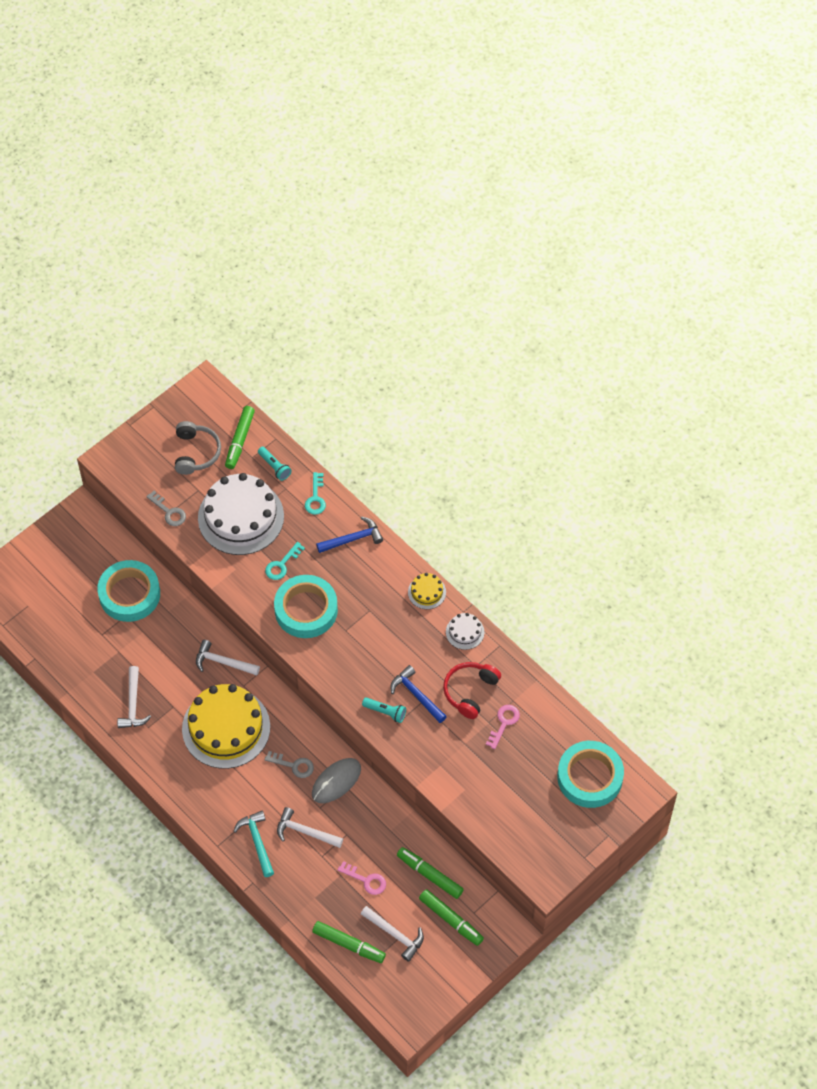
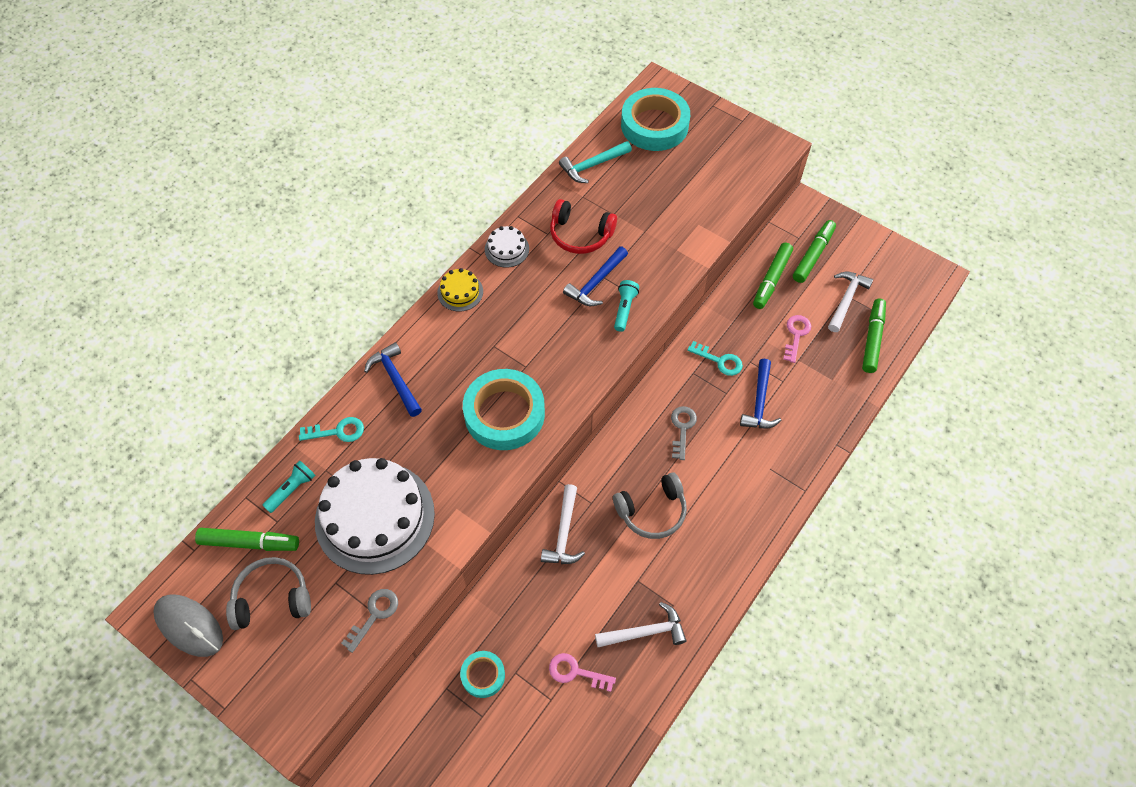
camera: 100 degrees left, 0 degrees up
turquoise tape [97,560,160,622] -> turquoise tape [460,651,505,698], size x0.51
yellow cake [182,684,270,769] -> grey headphones [613,473,687,539]
turquoise hammer [233,811,274,877] -> turquoise hammer moved to [559,141,632,183]
turquoise key [265,542,305,580] -> turquoise key moved to [687,341,743,376]
white hammer [277,807,343,848] -> blue hammer [740,359,782,428]
grey mouse [312,758,361,803] -> grey mouse moved to [153,594,223,657]
pink key [486,705,520,749] -> pink key moved to [549,653,616,692]

